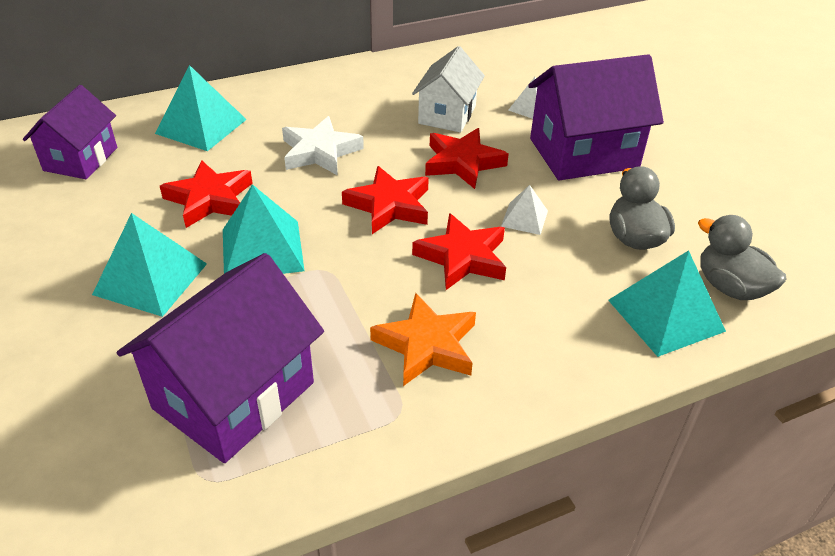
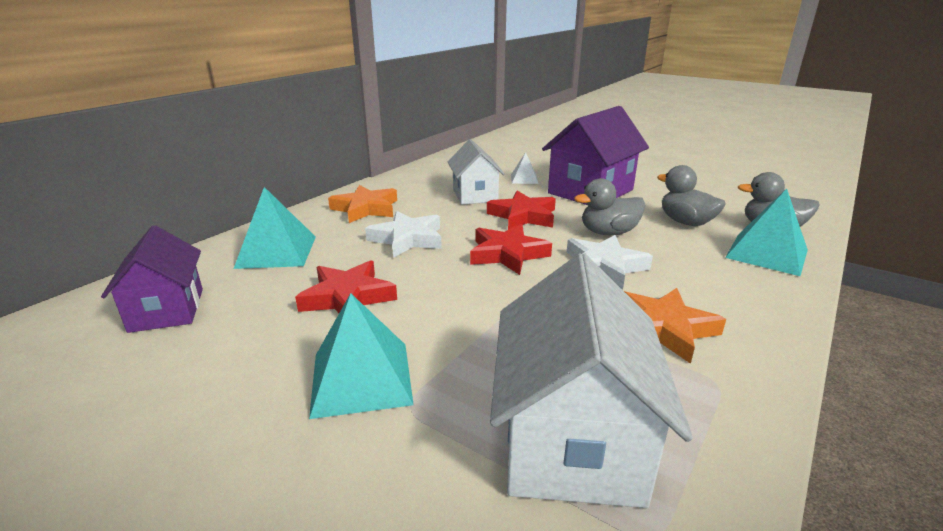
camera: 30 degrees left, 15 degrees down
purple house [117,253,324,463] -> white house [490,253,693,508]
turquoise pyramid [223,184,305,274] -> none
red star [412,213,506,290] -> white star [567,235,653,290]
white pyramid [501,185,548,235] -> grey duck [574,178,646,235]
none -> orange star [328,185,397,223]

